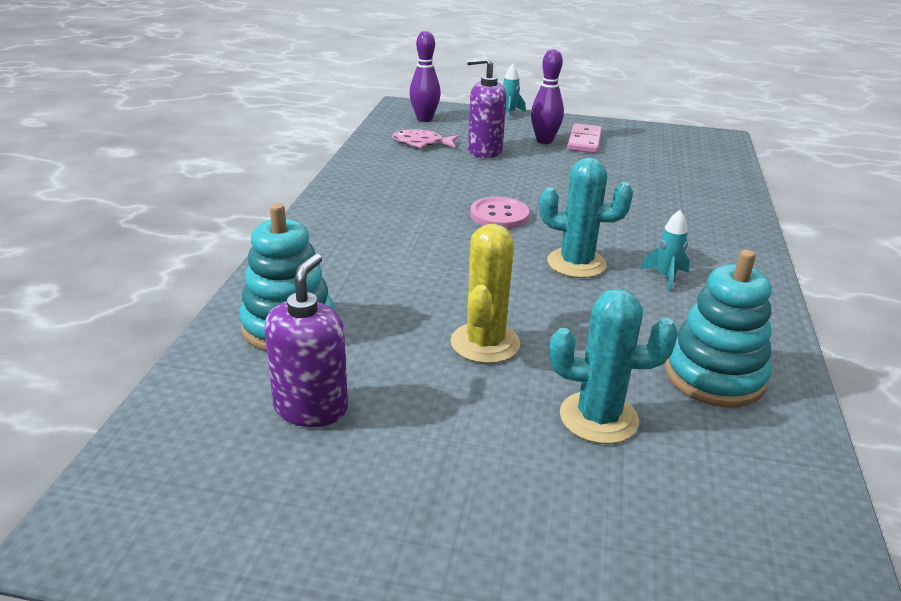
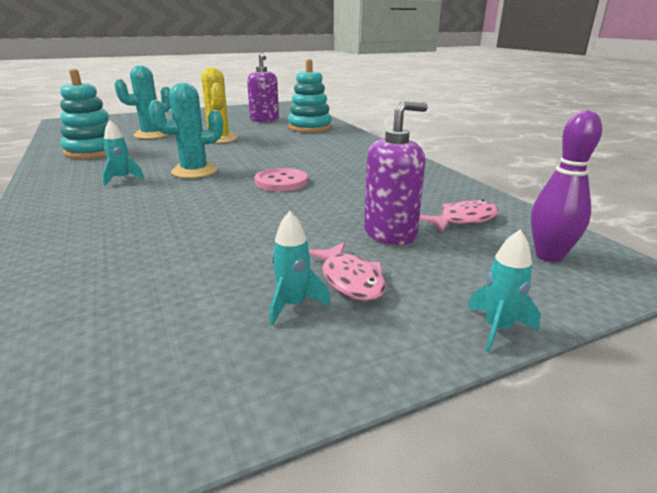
camera: 145 degrees right, 5 degrees down
purple bowling pin [531,49,564,144] -> pink fish [309,242,386,301]
pink domino [567,123,602,153] -> turquoise rocket [270,211,331,326]

